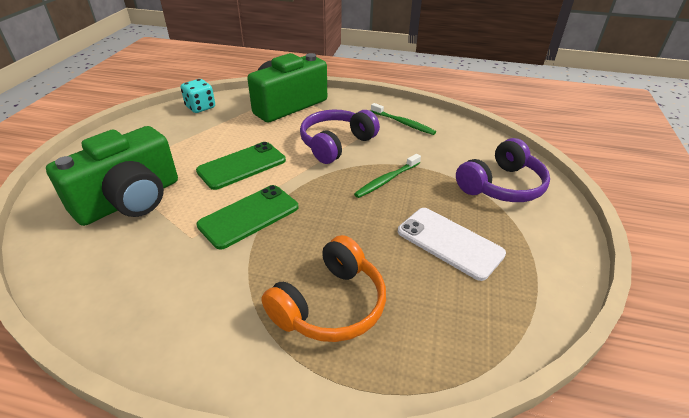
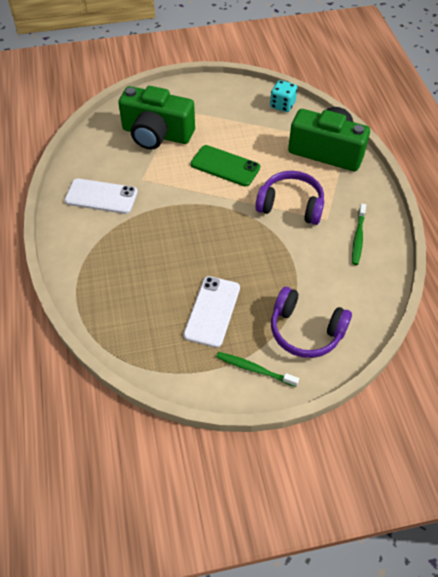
camera: 65 degrees right, 15 degrees up
green phone [196,185,299,249] -> none
orange headphones [261,235,386,342] -> none
green toothbrush [354,154,421,198] -> green toothbrush moved to [216,352,299,387]
none -> white phone [64,179,138,214]

